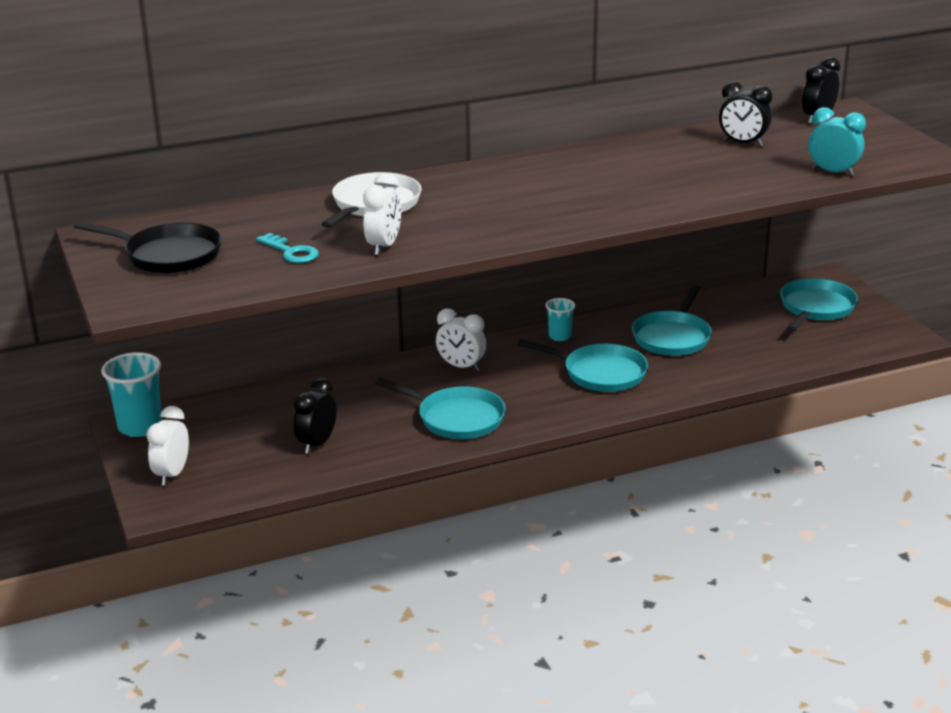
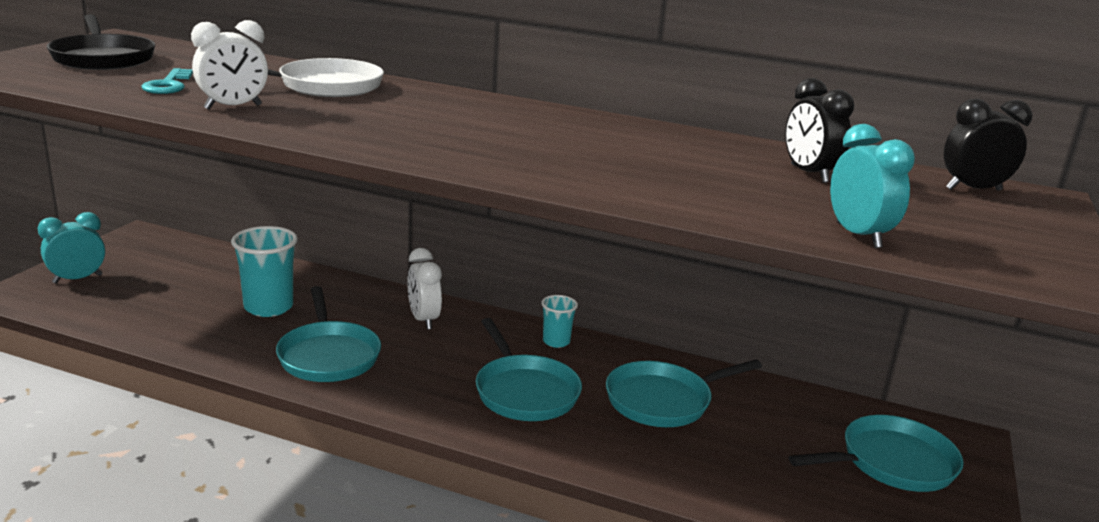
camera: 40 degrees right, 5 degrees down
turquoise cup [102,352,162,437] -> turquoise cup moved to [231,226,298,317]
white clock [146,406,189,486] -> turquoise clock [38,212,105,284]
black clock [294,377,337,454] -> none

